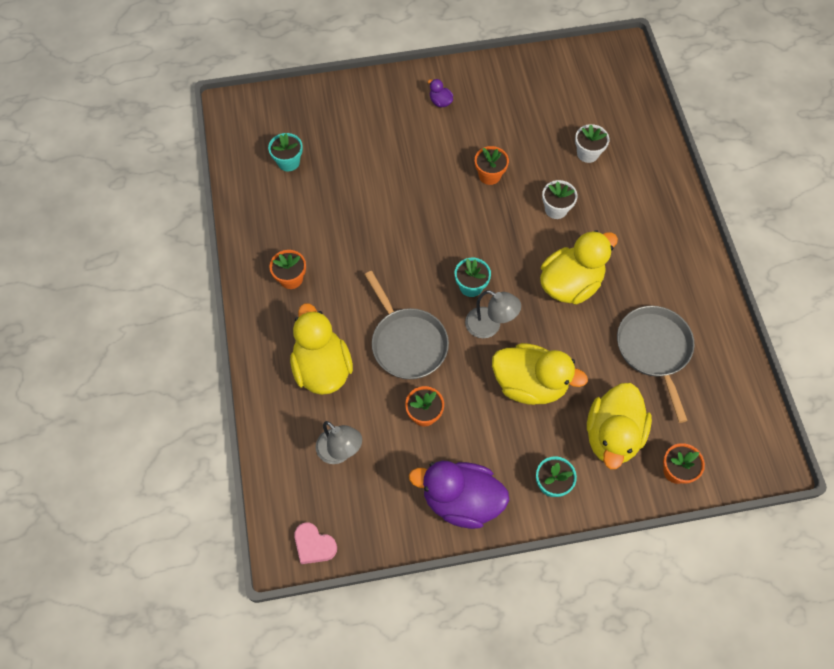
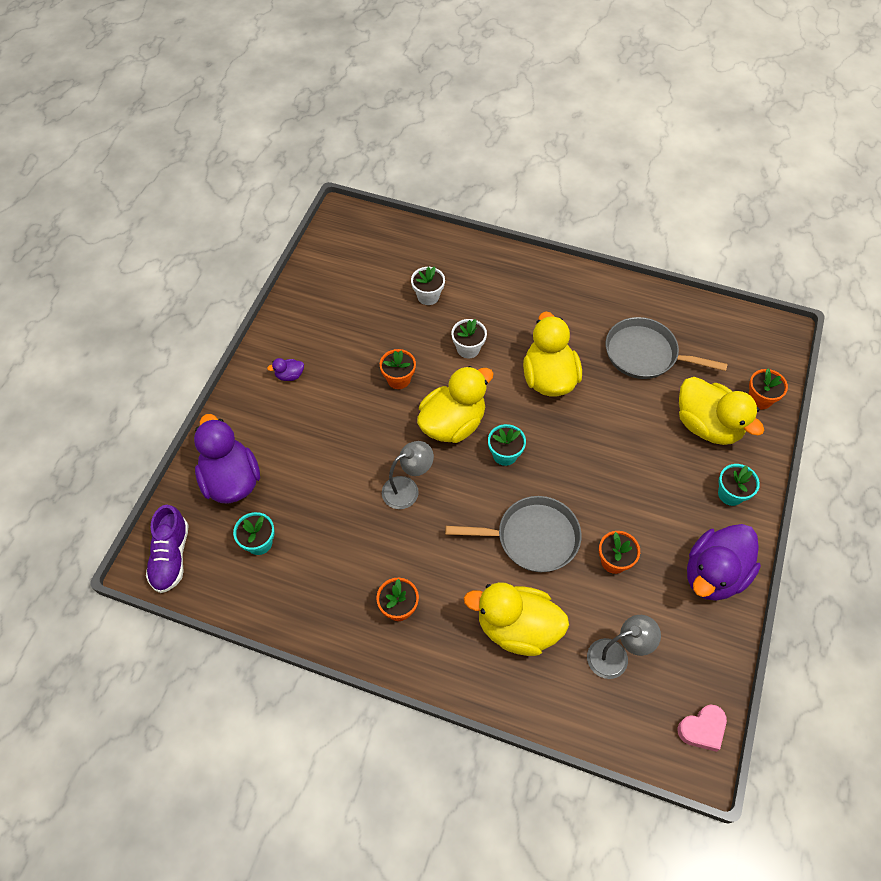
camera: 60 degrees left, 5 degrees down
grey lamp [465,290,521,338] -> grey lamp moved to [382,441,434,509]
yellow duck [492,343,588,405] -> yellow duck moved to [417,366,494,443]
none -> purple shoe [146,505,189,593]
none -> purple duck [194,414,260,504]

